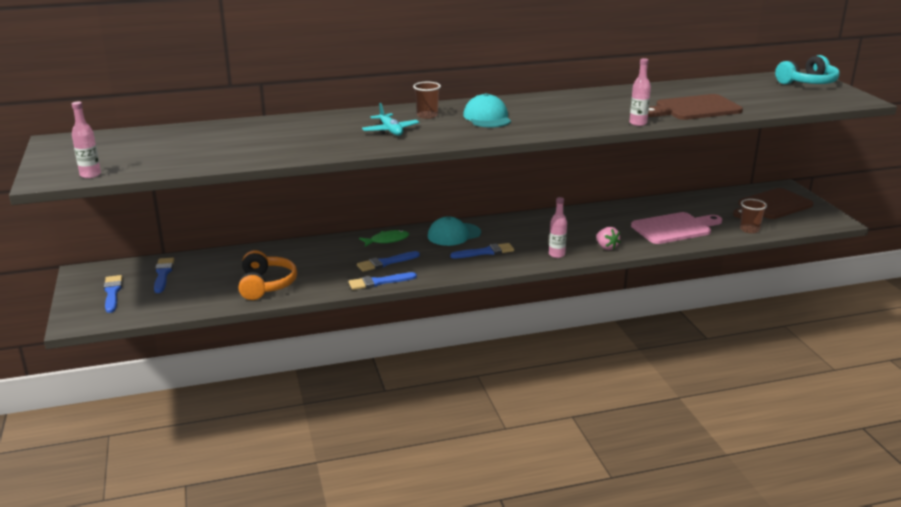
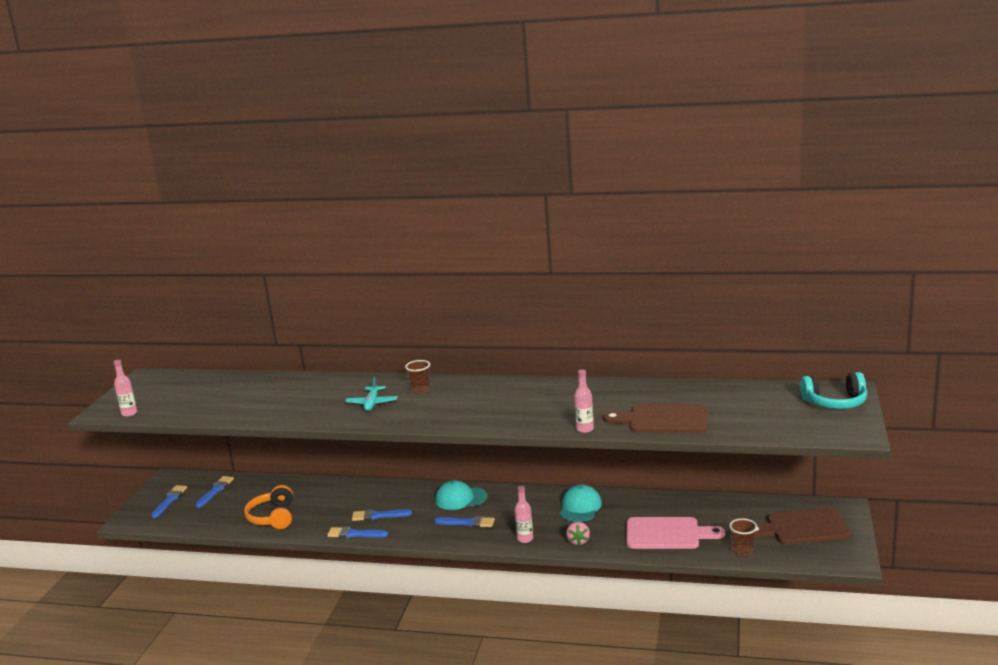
camera: 30 degrees right, 5 degrees down
orange headphones [239,250,297,300] -> orange headphones turned 150 degrees clockwise [244,485,293,529]
green fish [359,230,409,247] -> none
turquoise cap [463,93,511,128] -> turquoise cap moved to [560,485,602,522]

